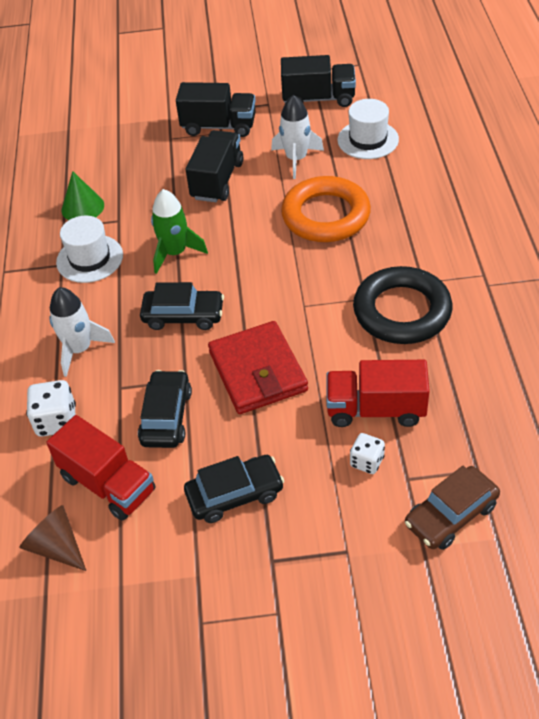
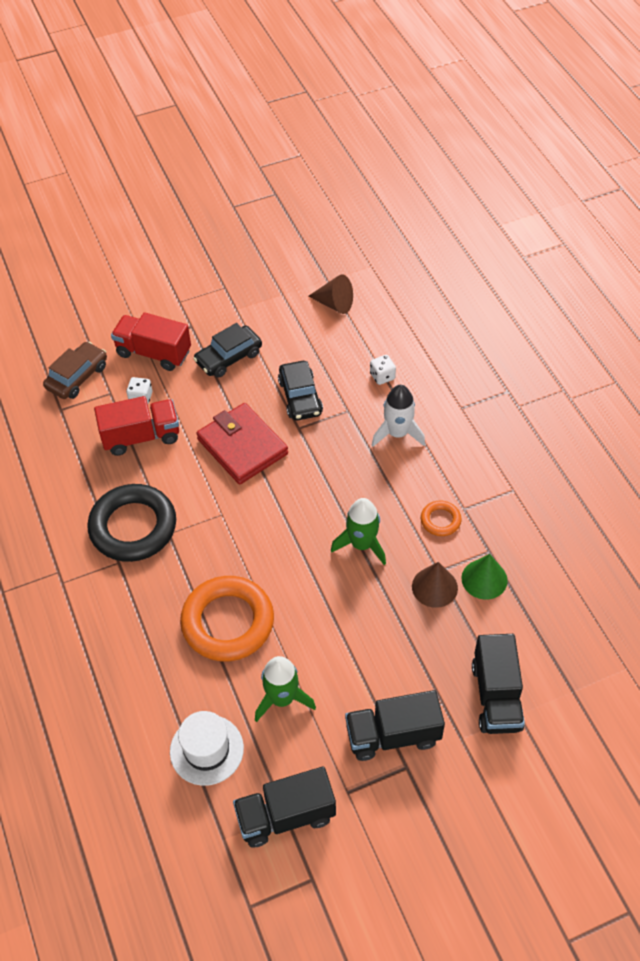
camera: 160 degrees right, 5 degrees up
white dice [26,380,76,437] -> white dice [370,355,396,385], size x0.65
red truck [46,415,155,521] -> red truck moved to [111,312,191,371]
white hat [56,215,123,283] -> orange ring [421,500,462,536]
black car [140,282,224,330] -> none
black truck [186,130,243,202] -> black truck moved to [472,634,525,734]
white rocket [271,95,324,179] -> green rocket [255,656,316,722]
none -> brown cone [412,562,458,608]

